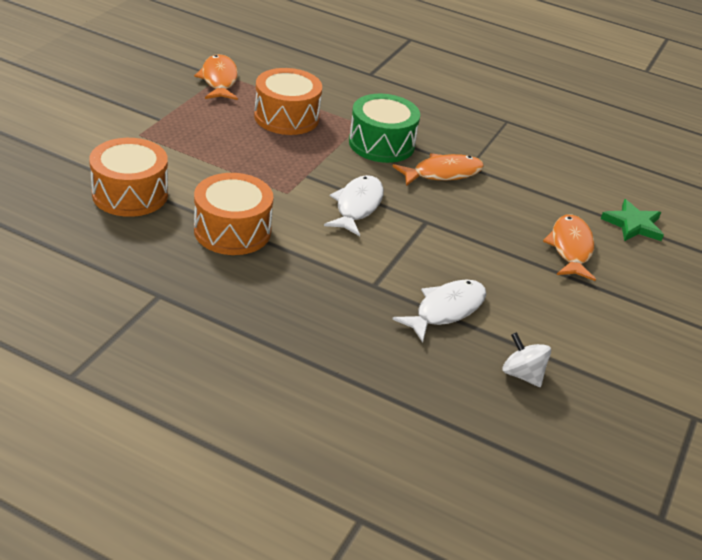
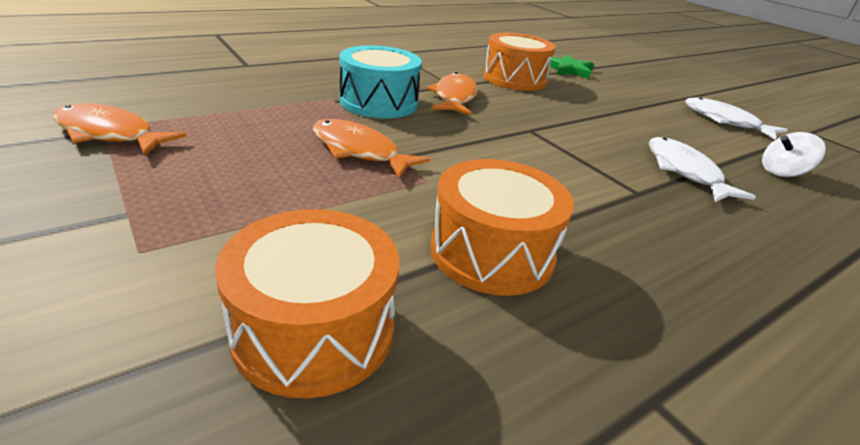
camera: 60 degrees left, 5 degrees down
orange drum [254,68,322,135] -> orange drum moved to [483,33,556,91]
white fish [324,175,384,236] -> white fish moved to [685,98,788,140]
green drum [349,94,420,163] -> turquoise drum [340,45,422,118]
orange fish [543,214,596,281] -> orange fish moved to [313,119,430,178]

